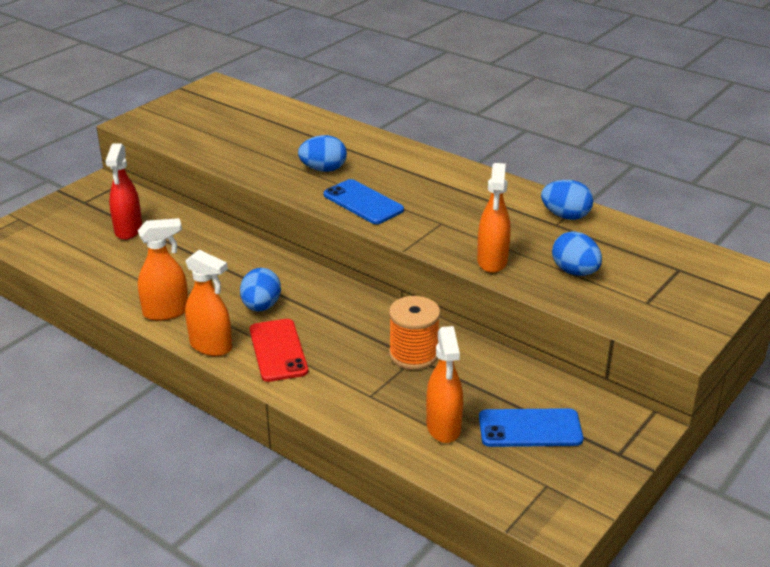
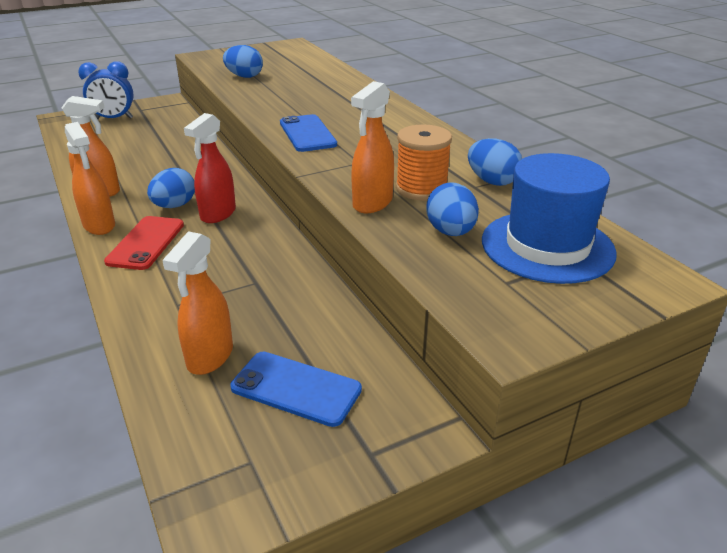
camera: 25 degrees right, 0 degrees up
red spray bottle [106,144,142,240] -> red spray bottle moved to [184,113,236,223]
blue egg [298,135,347,172] -> blue egg moved to [223,45,263,78]
orange spool [389,296,440,370] -> orange spool moved to [396,124,452,201]
none -> blue clock [78,61,134,119]
none -> blue hat [482,153,617,284]

